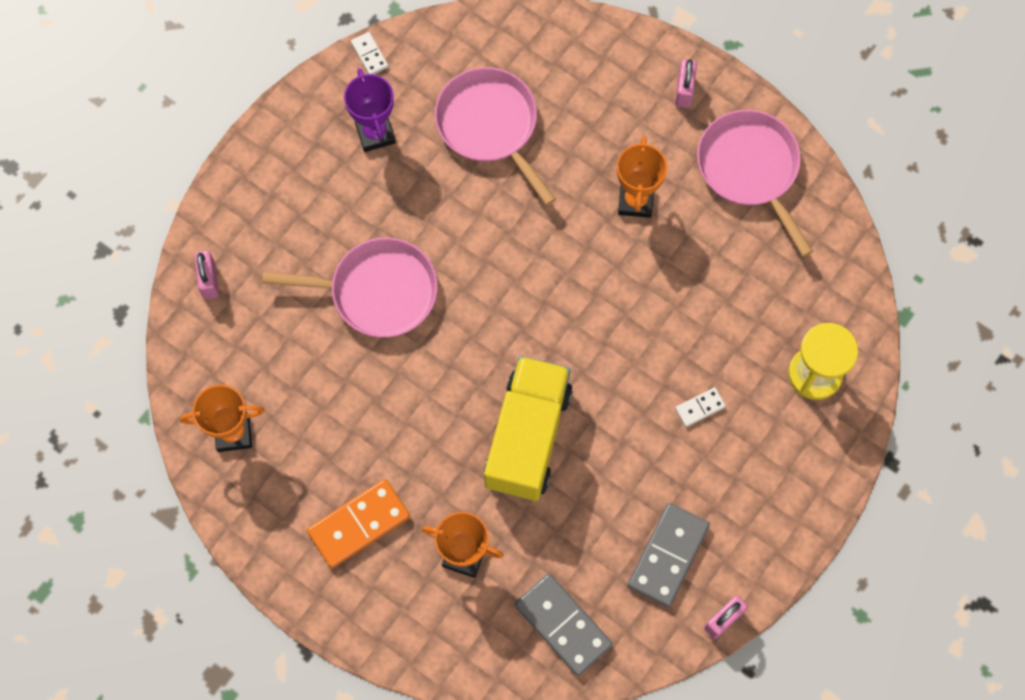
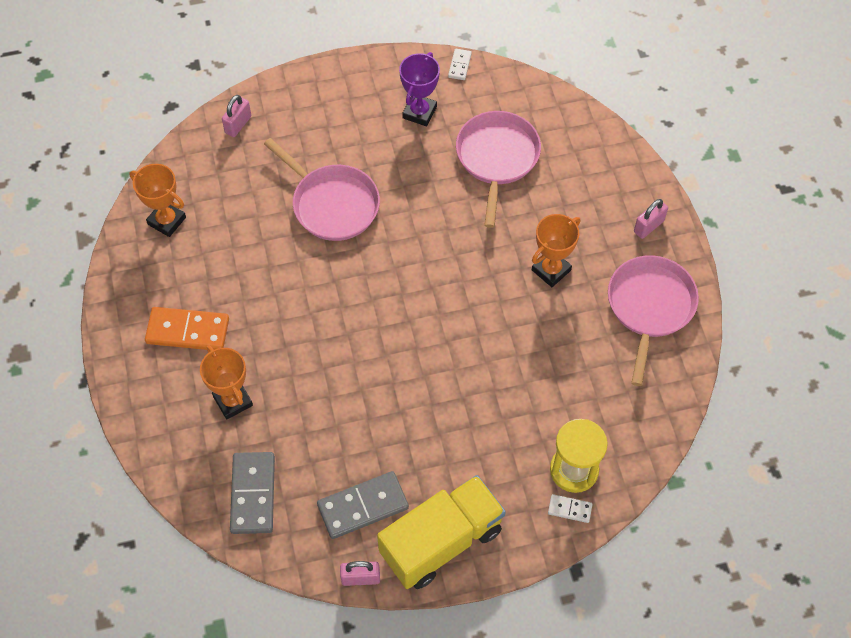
camera: 40 degrees right, 10 degrees down
yellow truck [484,356,573,501] -> yellow truck moved to [377,475,506,589]
white domino [675,387,726,427] -> white domino moved to [548,494,593,523]

